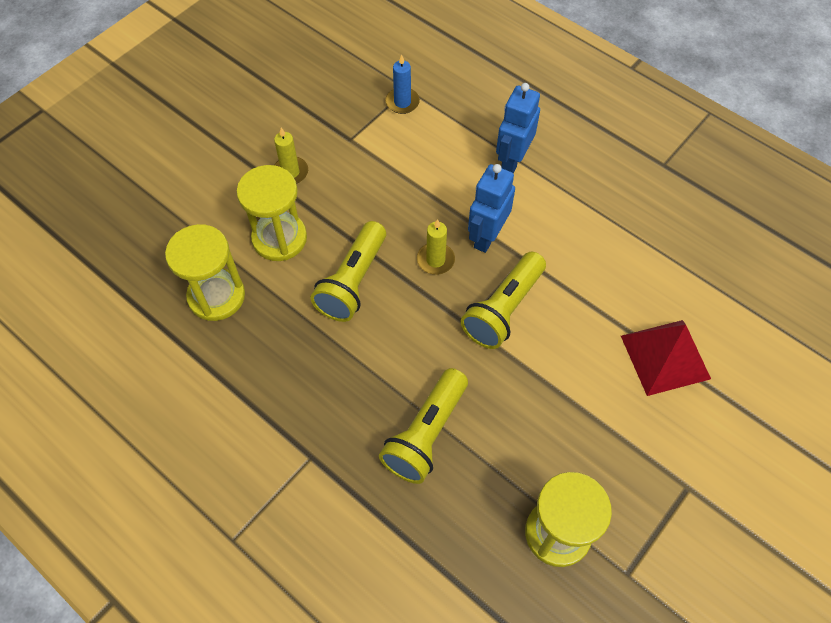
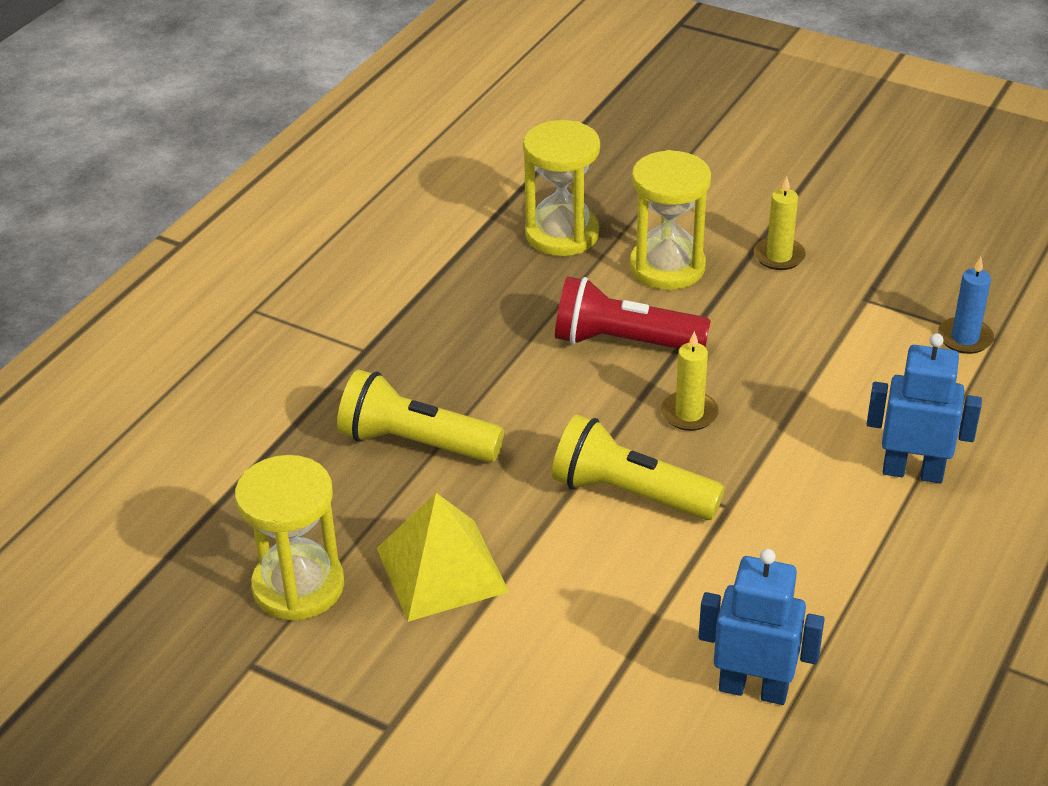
camera: 80 degrees right, 20 degrees down
yellow flashlight [310,221,386,322] -> red flashlight [555,276,711,349]
blue robot [468,164,515,253] -> blue robot moved to [699,549,825,705]
red pyramid [621,320,711,396] -> none
none -> yellow pyramid [377,493,509,622]

